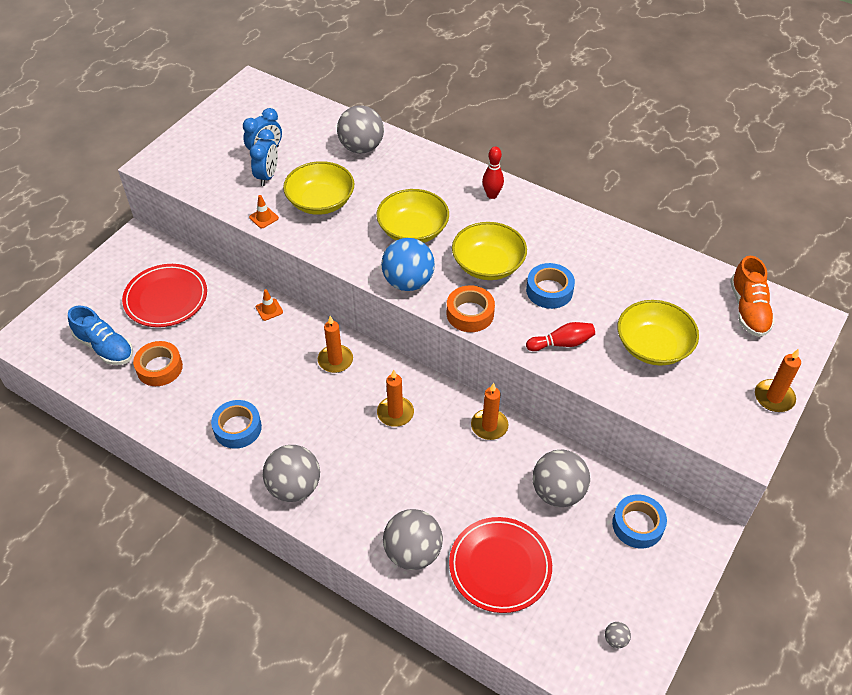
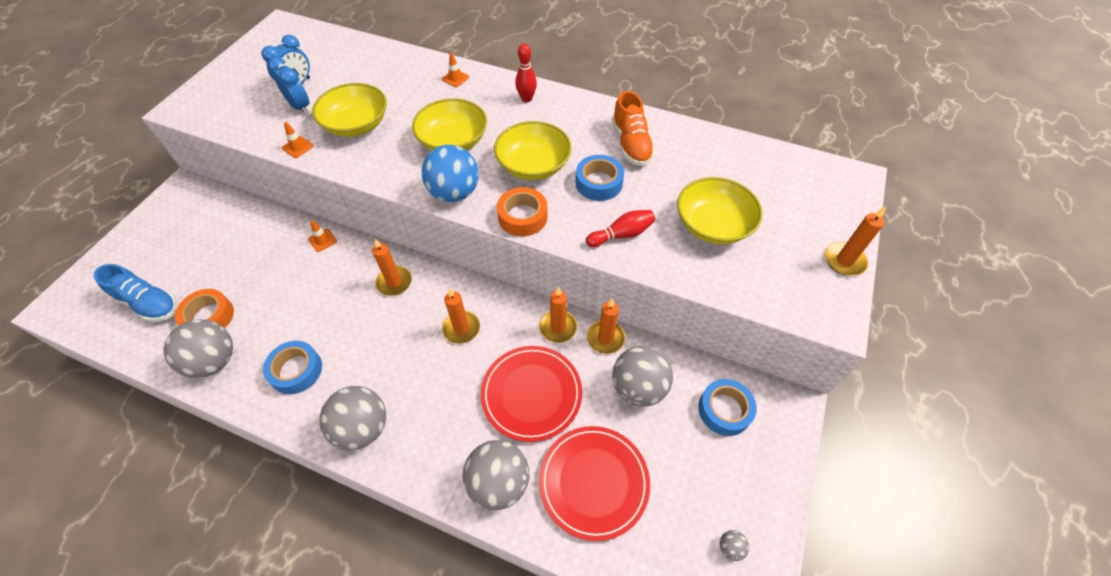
camera: 10 degrees left, 5 degrees up
red plate [122,264,207,327] -> red plate moved to [481,346,582,442]
blue clock [250,129,278,186] -> blue clock turned 45 degrees counterclockwise [268,57,309,114]
grey ball [337,105,384,153] -> grey ball moved to [163,319,233,378]
orange shoe [730,256,775,337] -> orange shoe moved to [612,91,655,166]
none -> orange traffic cone [442,53,469,87]
none -> orange candle [587,299,625,354]

